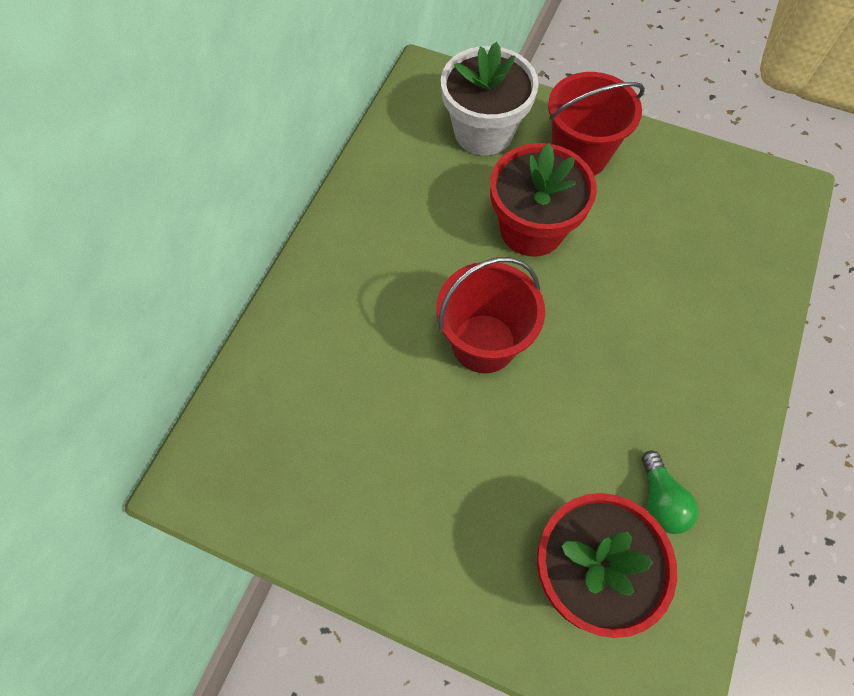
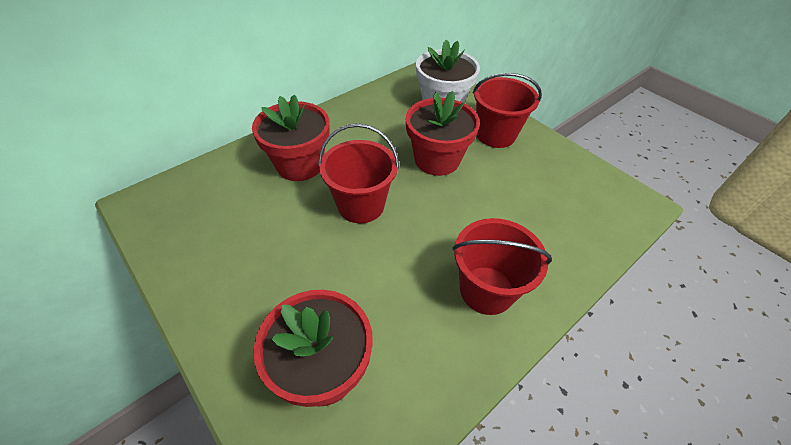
camera: 25 degrees right, 15 degrees down
green light bulb [642,450,699,534] -> none
none -> red flower pot [252,95,330,181]
none -> red bucket [453,218,552,315]

